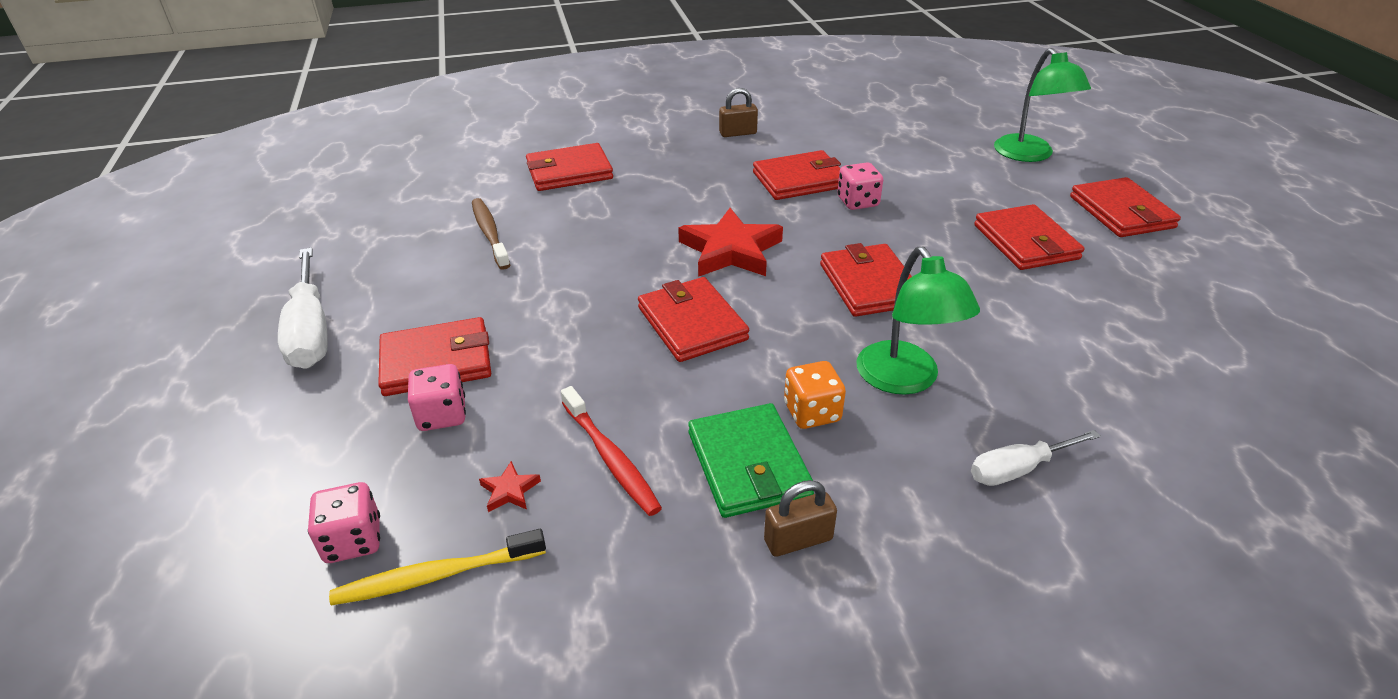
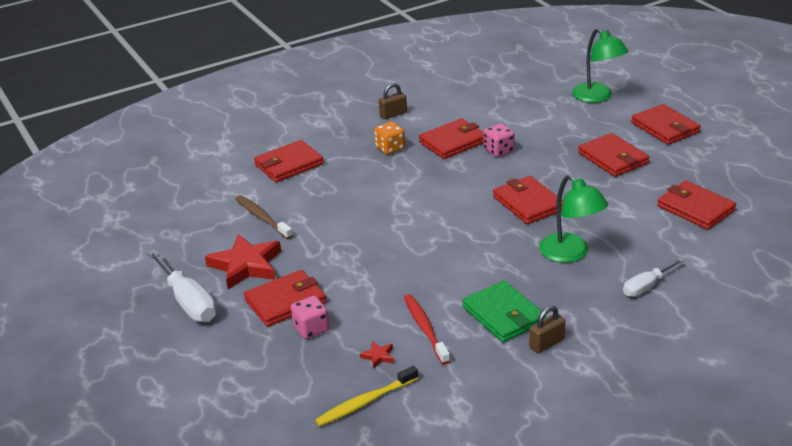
camera: 15 degrees left, 5 degrees down
pink dice [308,482,380,563] -> none
red toothbrush [561,386,662,516] -> red toothbrush turned 150 degrees counterclockwise [404,294,450,365]
red wallet [638,277,749,362] -> red wallet moved to [657,180,737,230]
red star [678,208,783,277] -> red star moved to [205,234,281,289]
orange dice [784,361,846,429] -> orange dice moved to [374,122,405,155]

